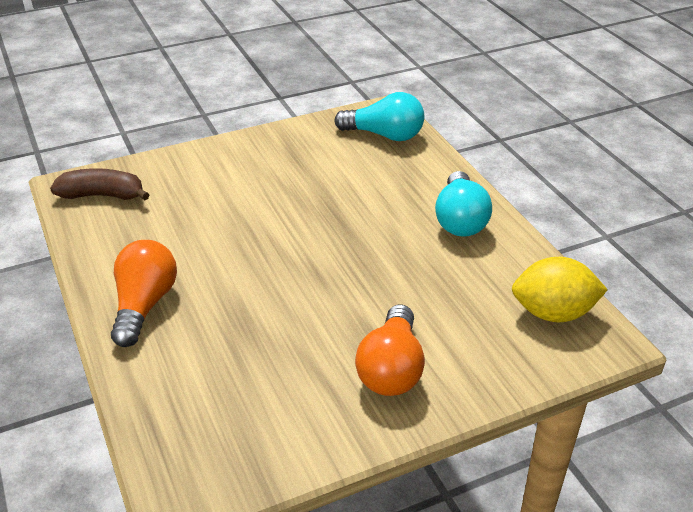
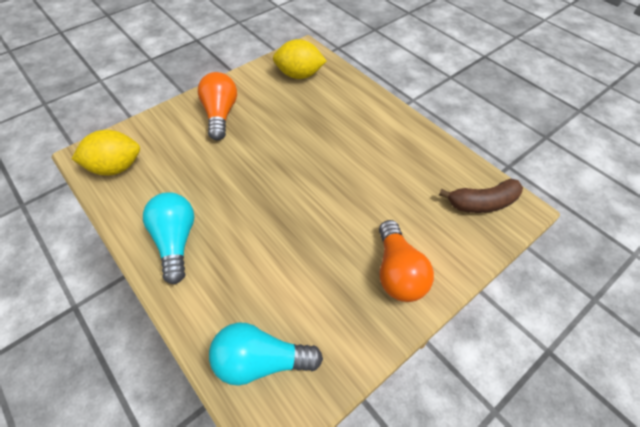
camera: 165 degrees right, 15 degrees up
orange light bulb [111,240,177,347] -> orange light bulb moved to [379,220,434,302]
none -> yellow lemon [273,39,326,79]

